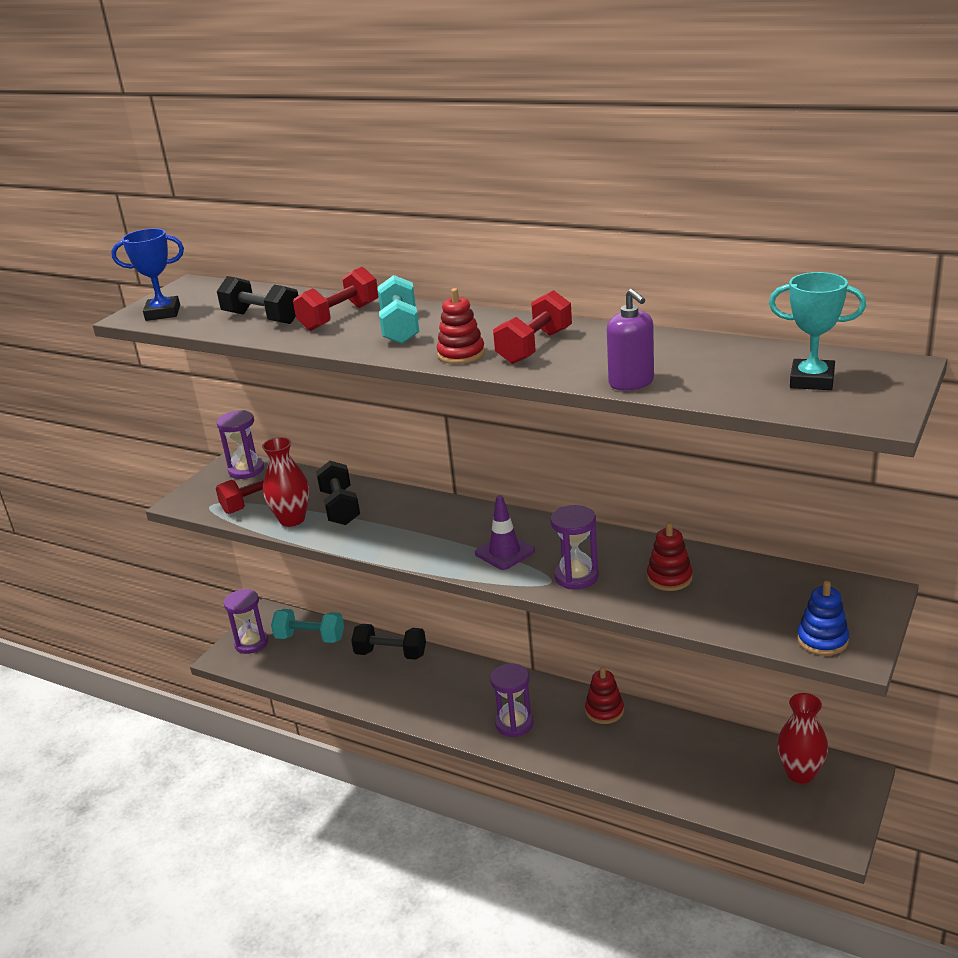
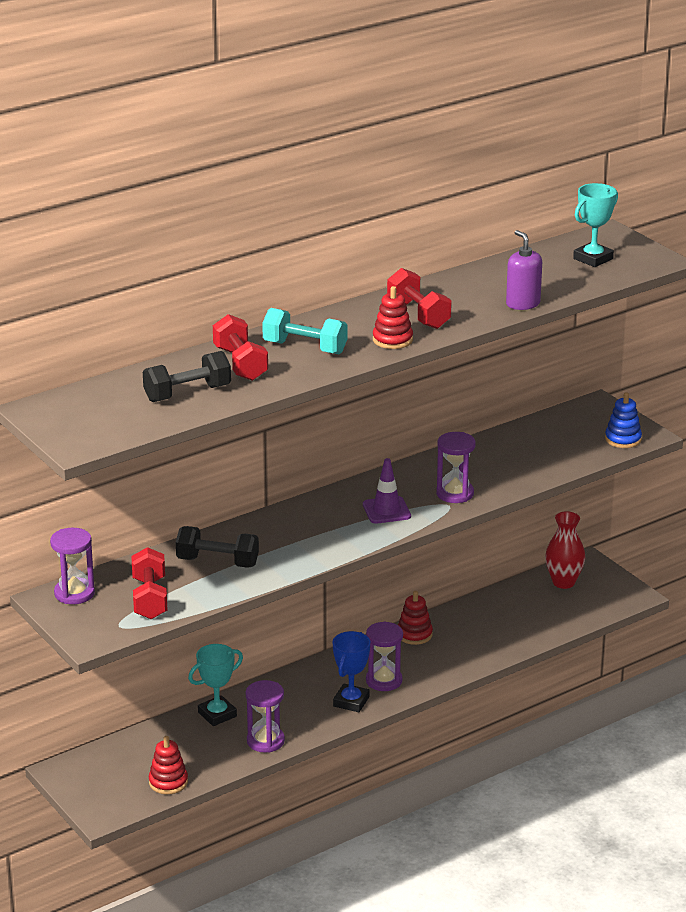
camera: 65 degrees left, 0 degrees up
blue trophy [111,228,184,321] -> blue trophy moved to [333,631,370,712]
purple hourglass [224,589,268,654] -> purple hourglass moved to [245,680,285,753]
red vase [262,437,309,527] -> none
turquoise dumbbell [271,609,344,643] -> none
black dumbbell [351,624,426,660] -> turquoise trophy [188,644,243,726]
purple soap dispenser [607,289,654,390] -> purple soap dispenser turned 120 degrees counterclockwise [506,230,542,310]
red stacking toy [647,522,693,591] -> red stacking toy moved to [149,736,188,794]

